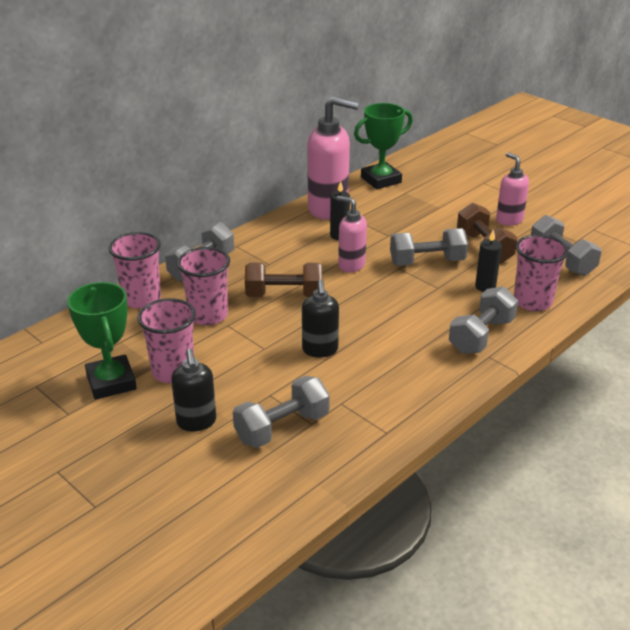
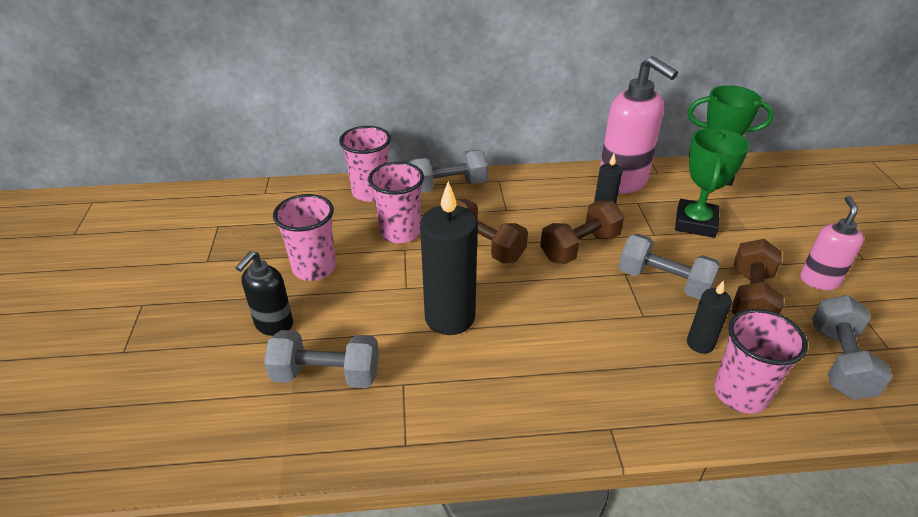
camera: 40 degrees right, 5 degrees up
green trophy [67,282,137,400] -> green trophy moved to [675,128,750,238]
black soap dispenser [302,280,339,357] -> black candle [420,181,478,335]
pink soap dispenser [337,196,367,272] -> brown dumbbell [540,201,625,264]
grey dumbbell [449,286,518,354] -> none

